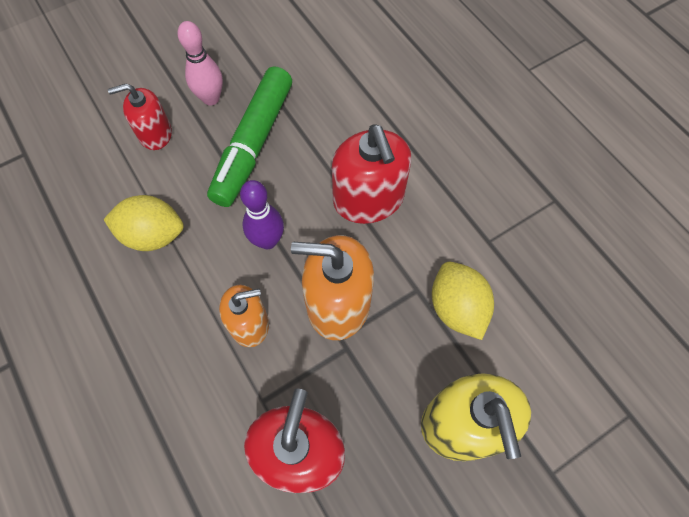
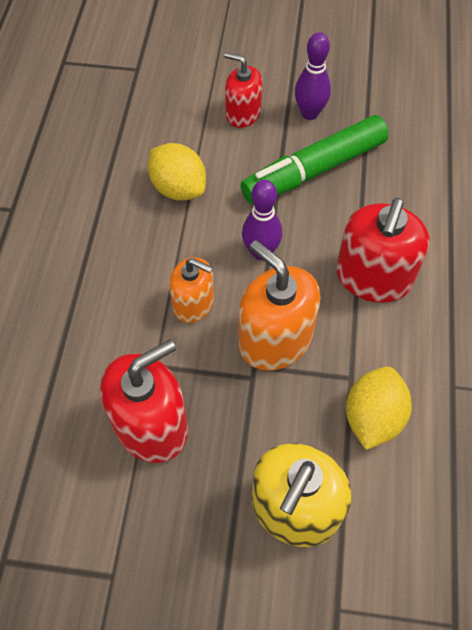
camera: 40 degrees right, 5 degrees down
pink bowling pin [178,21,223,106] -> purple bowling pin [295,32,331,120]

